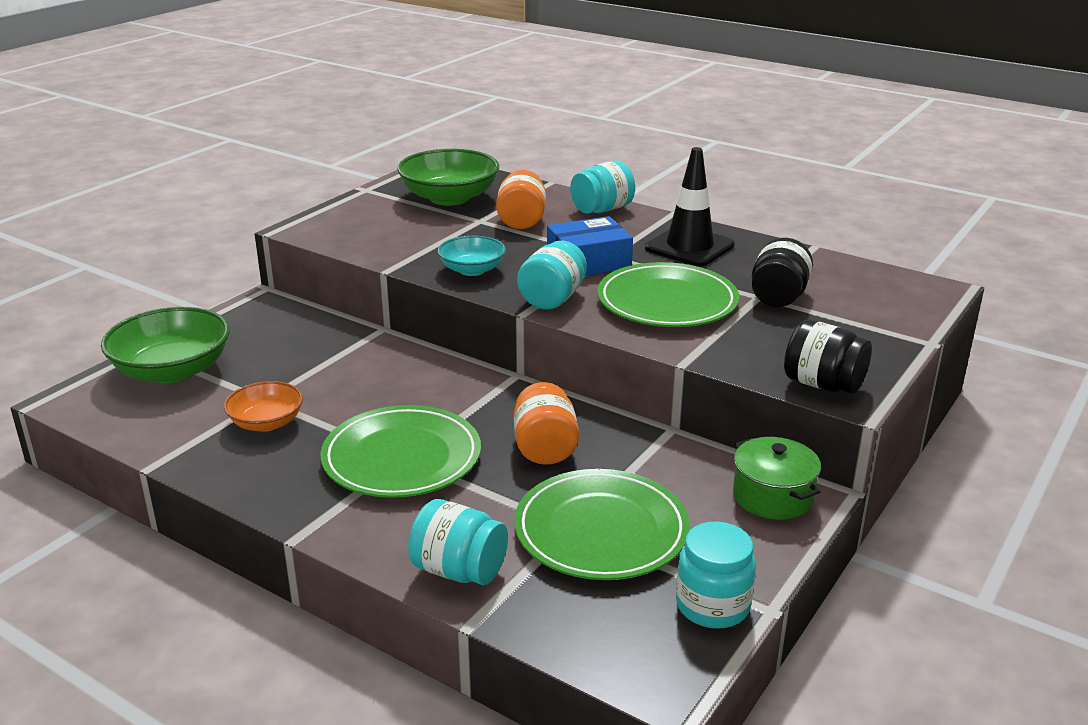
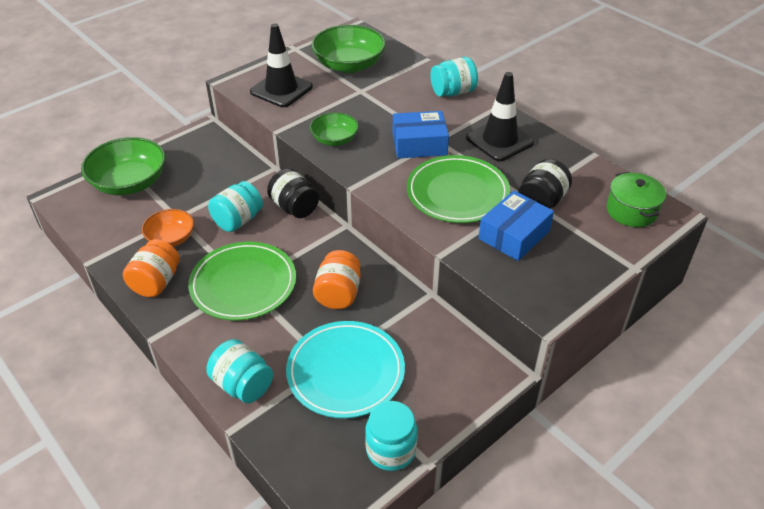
camera: 15 degrees right, 15 degrees up
turquoise bowl [438,236,506,276] -> green bowl [310,112,359,146]
orange jar [496,170,546,229] -> orange jar moved to [123,239,180,297]
green plate [514,469,690,580] -> turquoise plate [286,321,405,418]
turquoise jar [517,241,587,310] -> turquoise jar moved to [208,181,263,232]
green pot [733,437,821,520] -> green pot moved to [607,172,666,227]
black jar [784,319,872,394] -> black jar moved to [267,168,319,218]
none -> black traffic cone [250,24,313,107]
none -> blue box [478,191,554,261]

